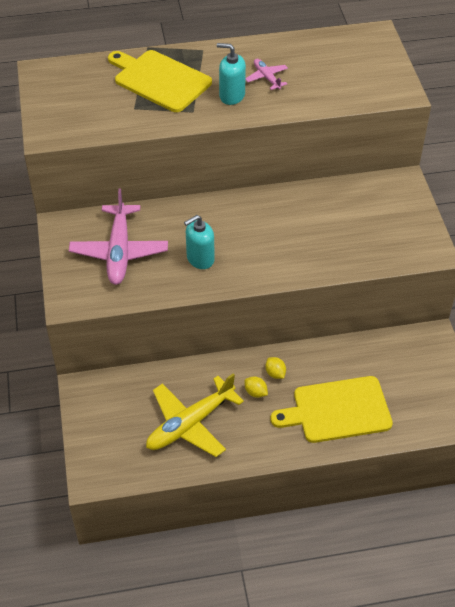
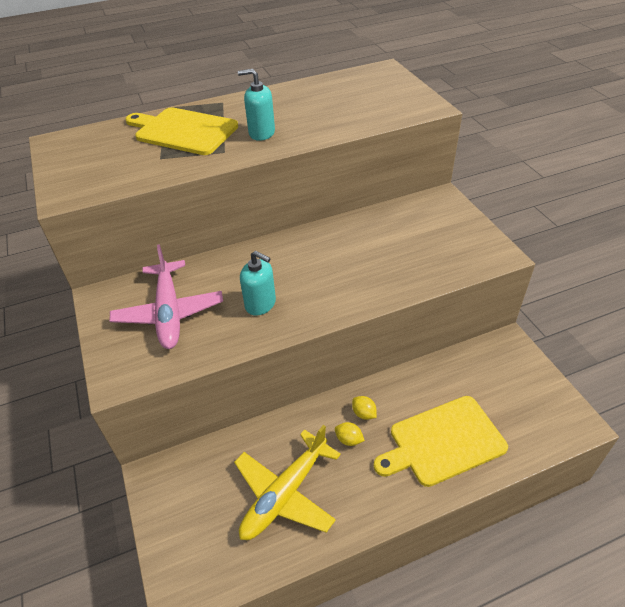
camera: 10 degrees left, 5 degrees down
turquoise soap dispenser [184,215,215,269] -> turquoise soap dispenser turned 105 degrees counterclockwise [240,251,276,316]
pink plane [245,59,288,90] -> none

